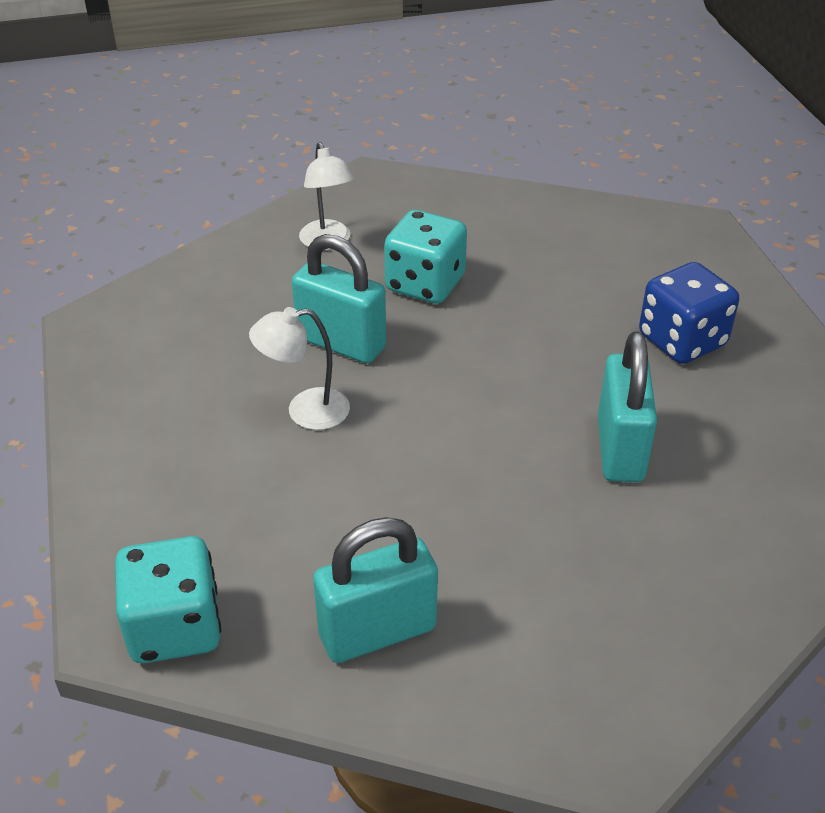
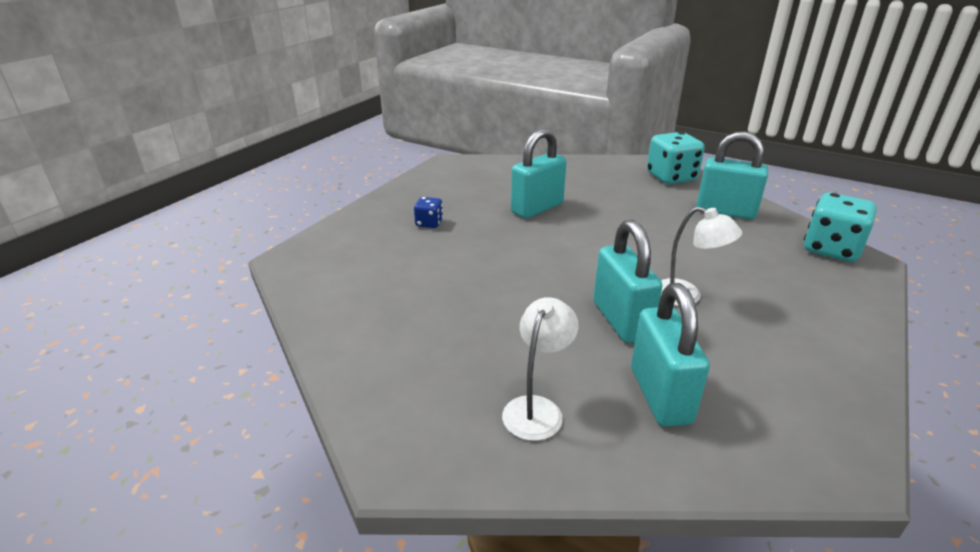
camera: 135 degrees left, 10 degrees down
turquoise dice [384,210,467,304] -> turquoise dice moved to [647,132,705,184]
blue dice [639,262,739,364] -> blue dice [414,197,443,228], size x0.52
none -> turquoise padlock [631,283,710,427]

